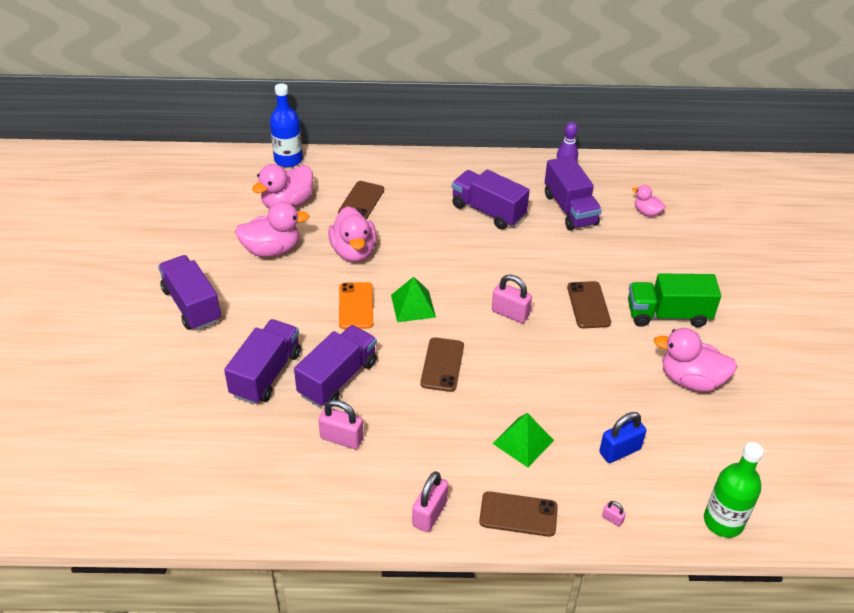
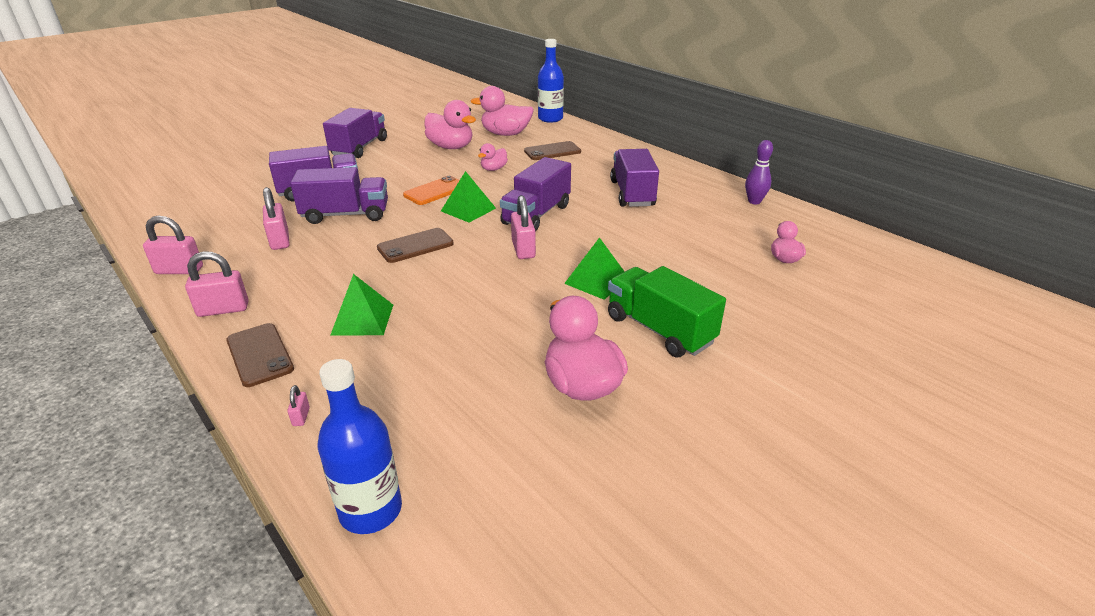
camera: 50 degrees right, 10 degrees down
pink duck [328,206,377,262] -> pink duck [478,143,508,171], size x0.54
purple truck [545,156,602,231] -> purple truck moved to [500,157,571,232]
brown phone [567,281,611,328] -> green pyramid [564,237,625,300]
blue padlock [599,412,646,463] -> none
green bottle [704,442,764,538] -> blue bottle [317,359,402,534]
none -> pink padlock [143,216,203,274]

